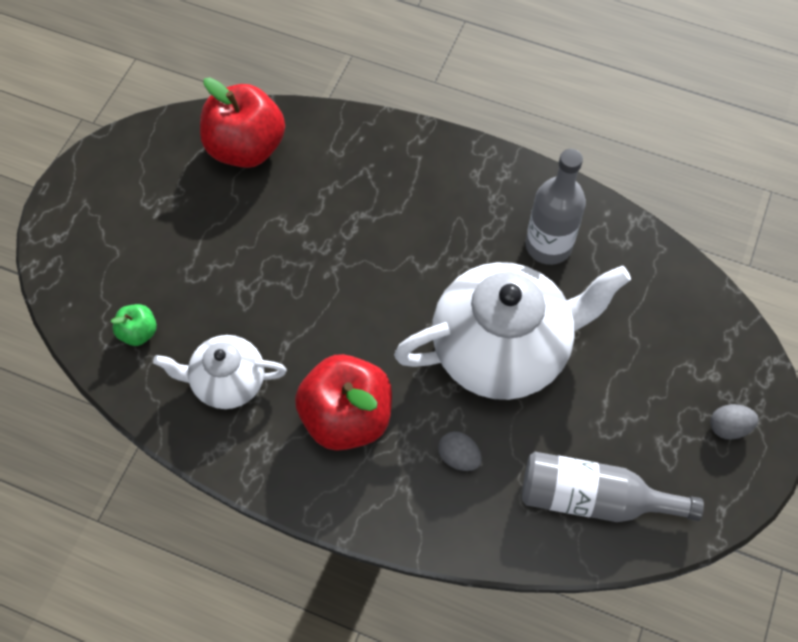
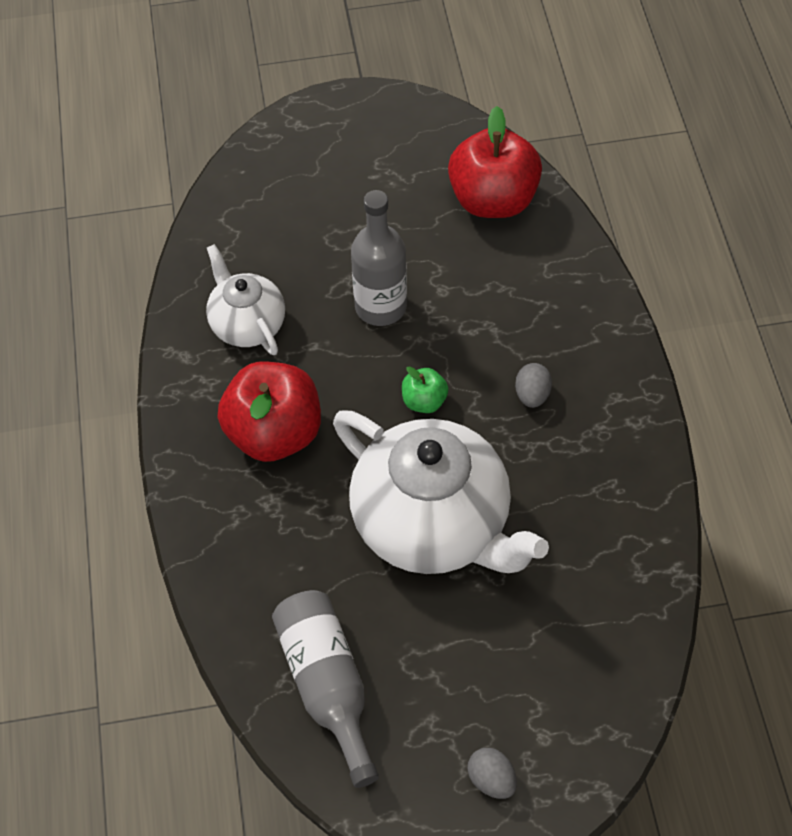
camera: 60 degrees right, 5 degrees down
green apple [111,304,157,346] -> green apple moved to [402,366,449,413]
grey egg [438,431,482,471] -> grey egg moved to [515,363,552,408]
grey bottle [525,149,586,265] -> grey bottle moved to [351,190,407,326]

